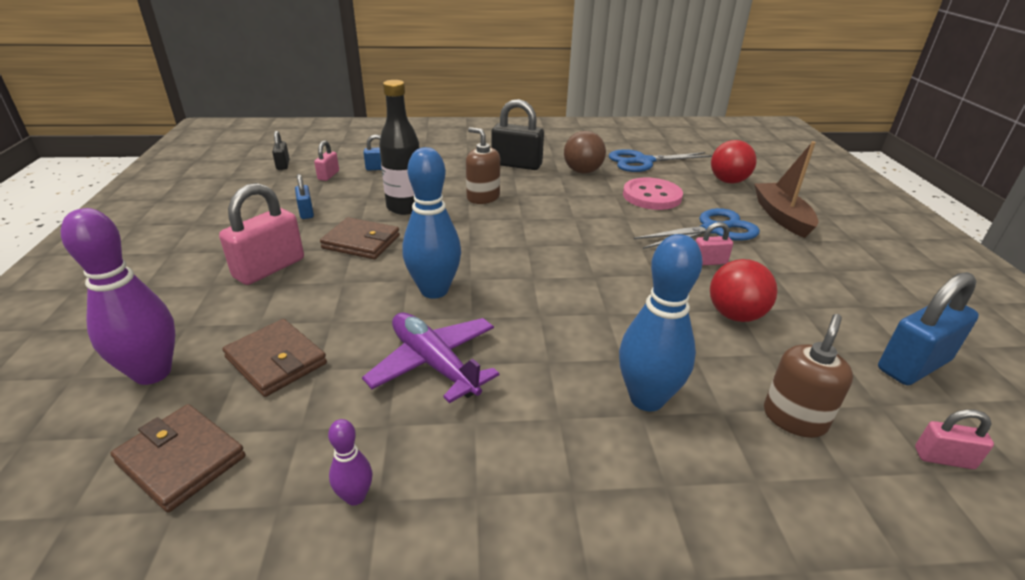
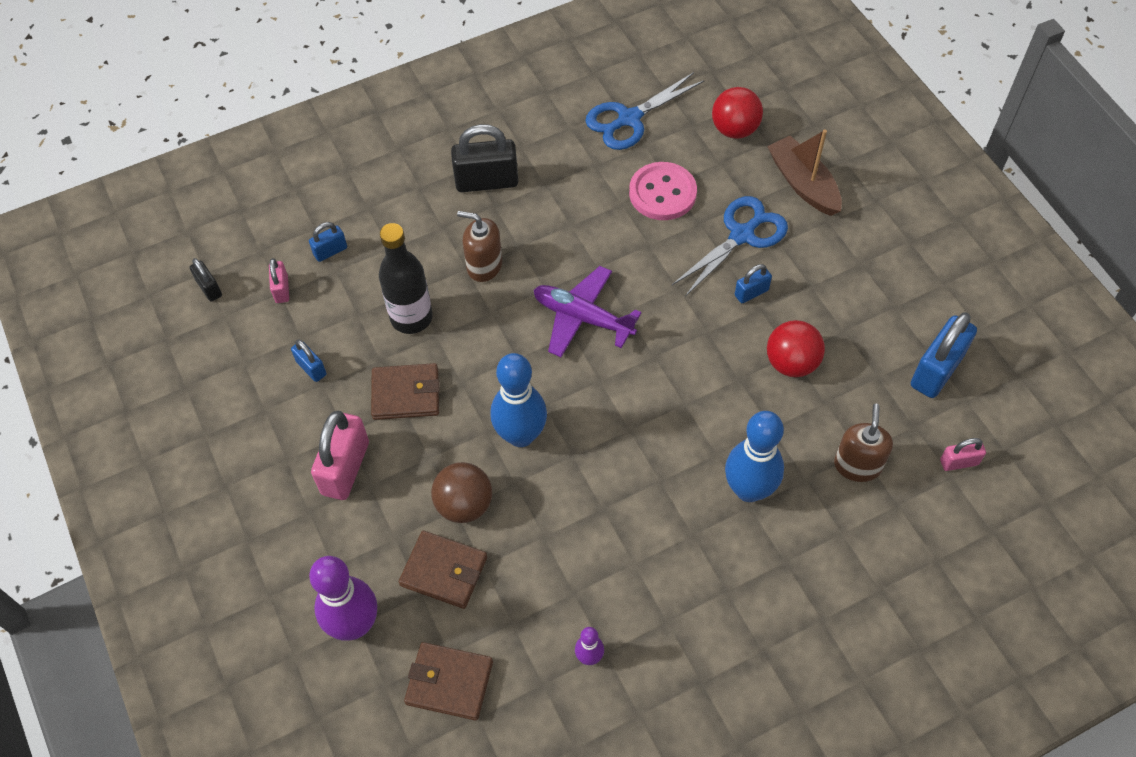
camera: 20 degrees left, 25 degrees up
purple plane [362,312,500,403] -> purple plane moved to [534,266,641,357]
brown ball [564,131,606,174] -> brown ball moved to [431,462,492,523]
pink padlock [696,222,733,265] -> blue padlock [735,264,772,303]

